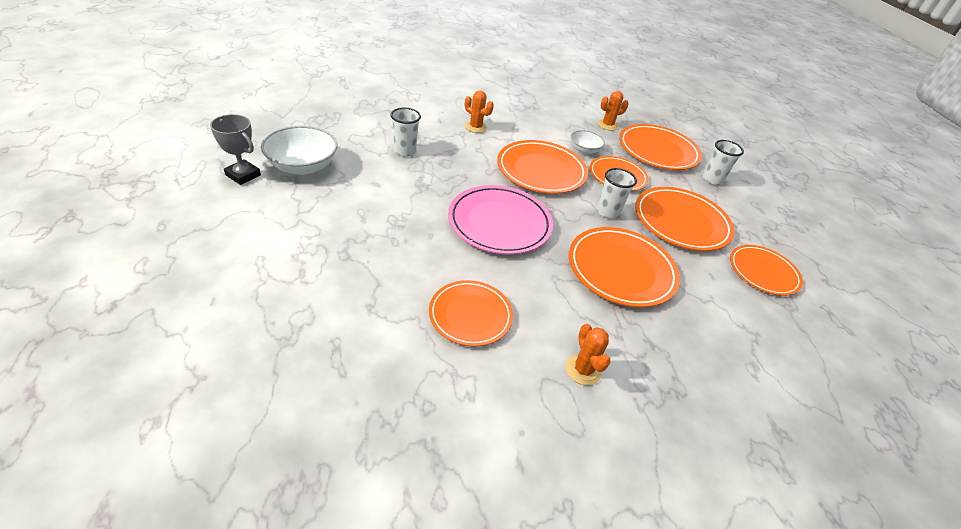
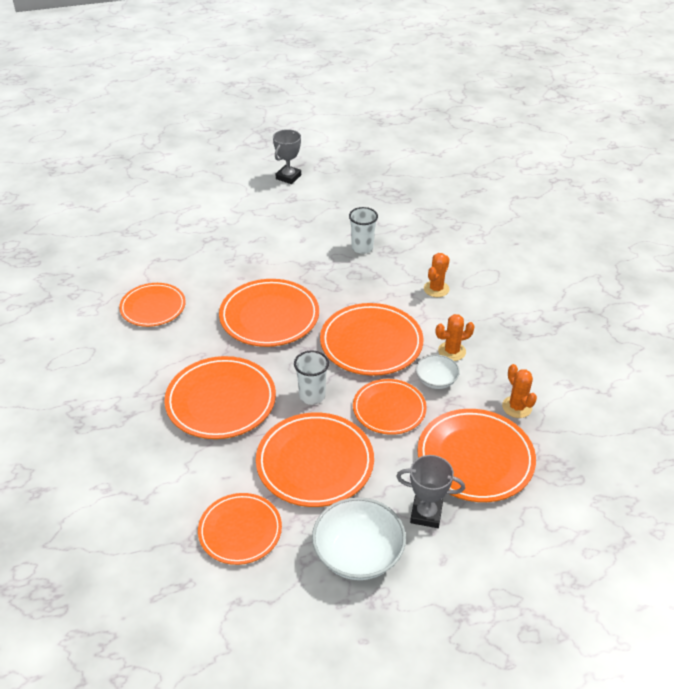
camera: 90 degrees right, 0 degrees up
white bowl [261,126,337,175] -> white bowl moved to [312,497,406,580]
pink plate [448,185,553,254] -> orange plate [219,279,319,347]
orange cactus [566,324,611,385] -> orange cactus moved to [436,314,475,361]
white cup [703,140,744,185] -> grey trophy [396,455,465,528]

